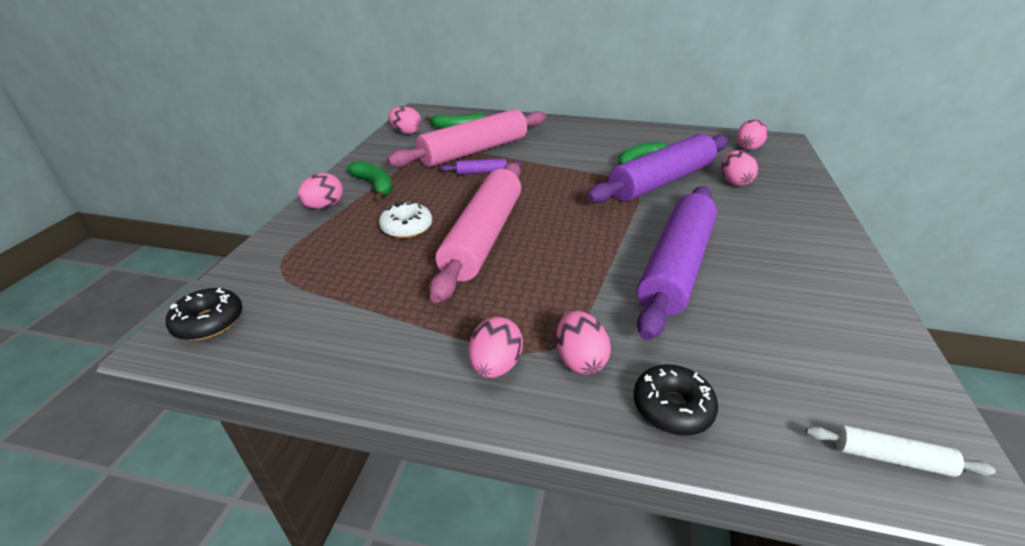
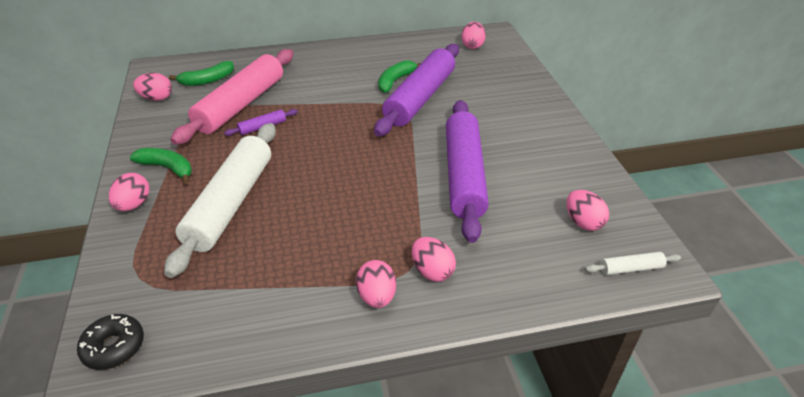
camera: 25 degrees left, 5 degrees up
white donut [379,201,432,238] -> white rolling pin [164,123,276,278]
pink rolling pin [429,163,521,303] -> none
black donut [633,364,718,436] -> none
pink egg [721,150,758,186] -> pink egg moved to [566,190,609,231]

